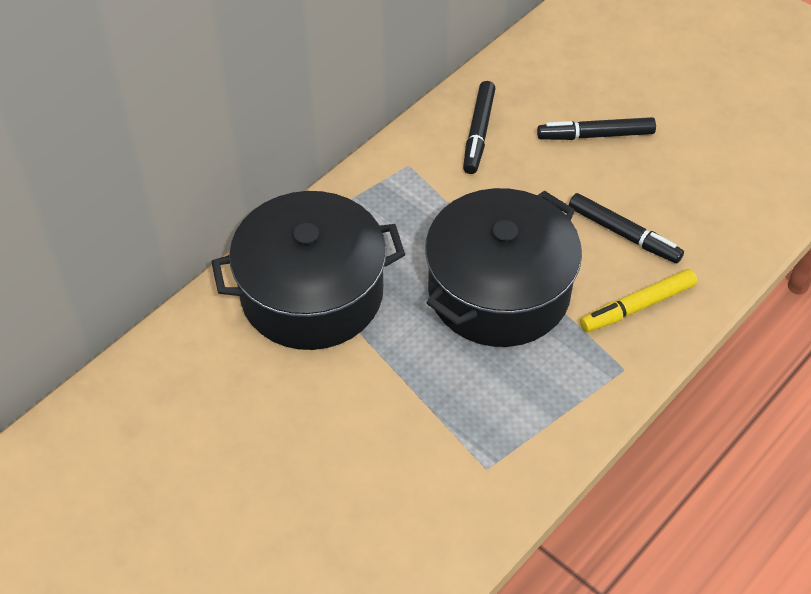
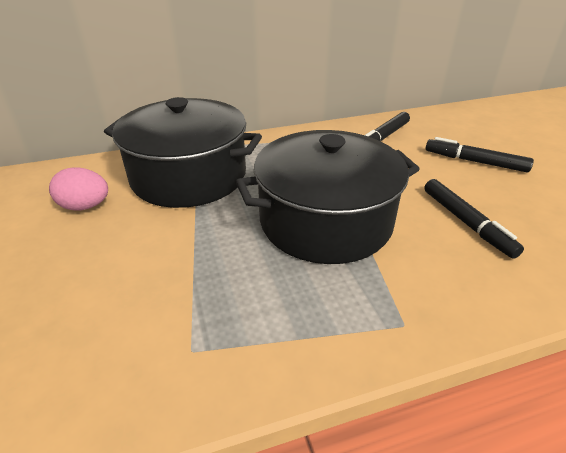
camera: 30 degrees right, 15 degrees down
yellow marker [580,269,697,332] -> none
none -> pink egg [49,167,108,210]

